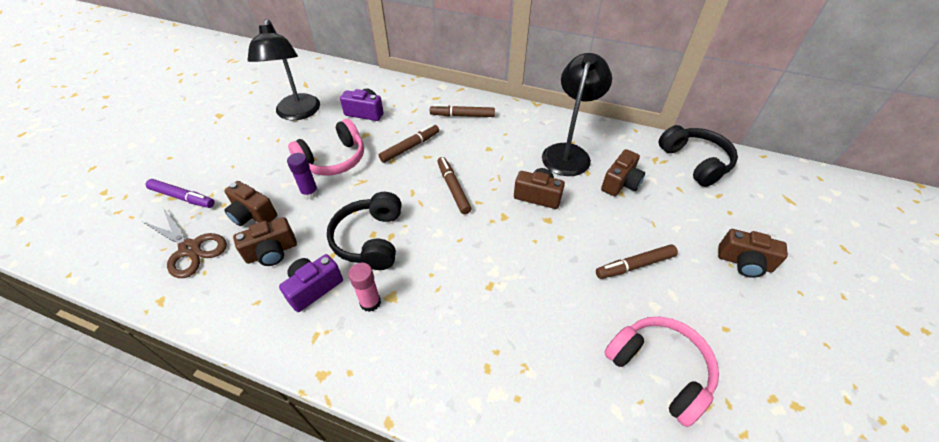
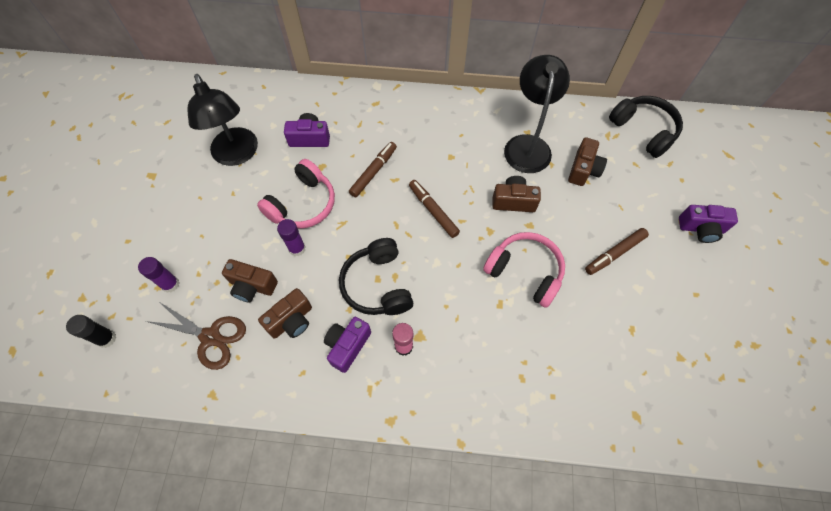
camera: 15 degrees left, 15 degrees up
purple marker [146,179,215,208] -> purple glue stick [138,257,179,293]
brown marker [430,104,495,117] -> none
pink headphones [604,316,719,427] -> pink headphones moved to [483,232,565,308]
brown camera [718,229,788,278] -> purple camera [679,205,738,243]
none -> black glue stick [66,315,116,348]

